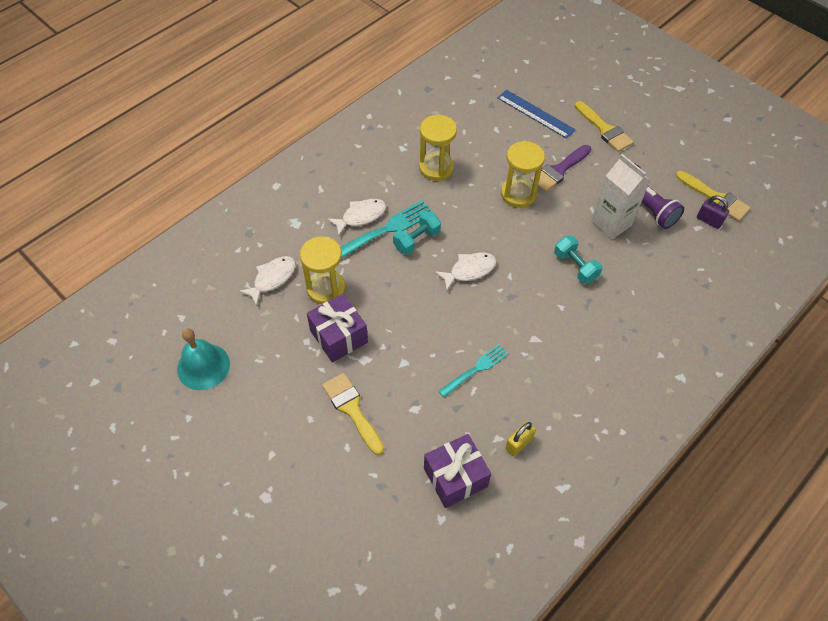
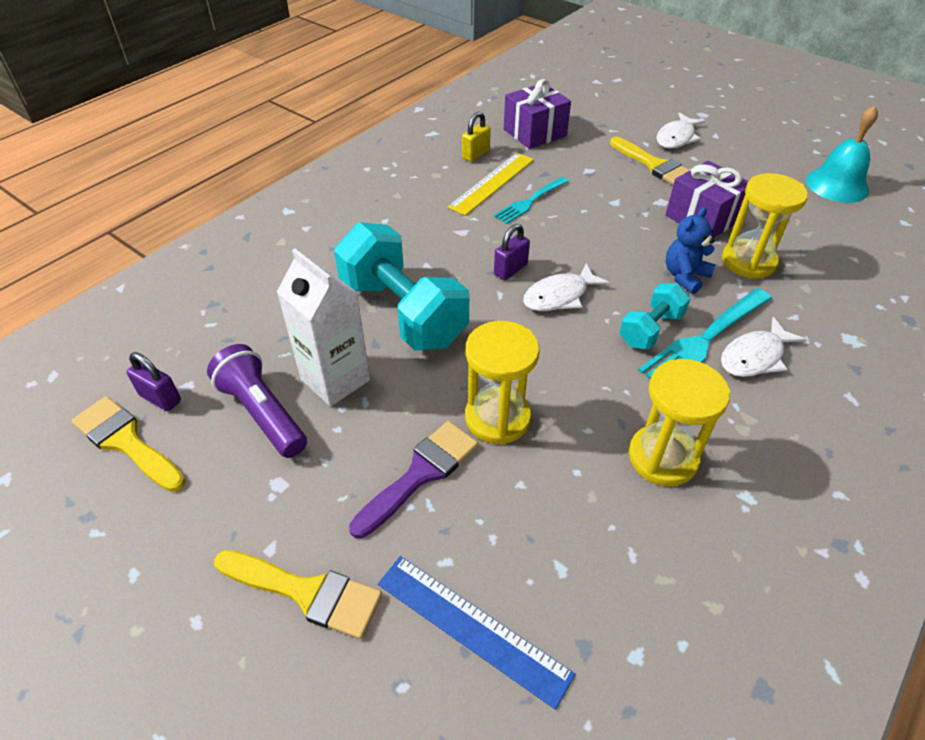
camera: 175 degrees right, 10 degrees down
white fish [238,256,296,306] -> white fish moved to [656,113,706,149]
turquoise dumbbell [554,236,602,284] -> turquoise dumbbell [334,222,469,350], size x1.93
yellow brush [575,101,634,152] -> yellow brush turned 150 degrees clockwise [214,550,382,639]
none -> yellow ruler [447,153,534,216]
none -> purple padlock [494,224,530,280]
none -> blue teddy bear [666,207,716,294]

